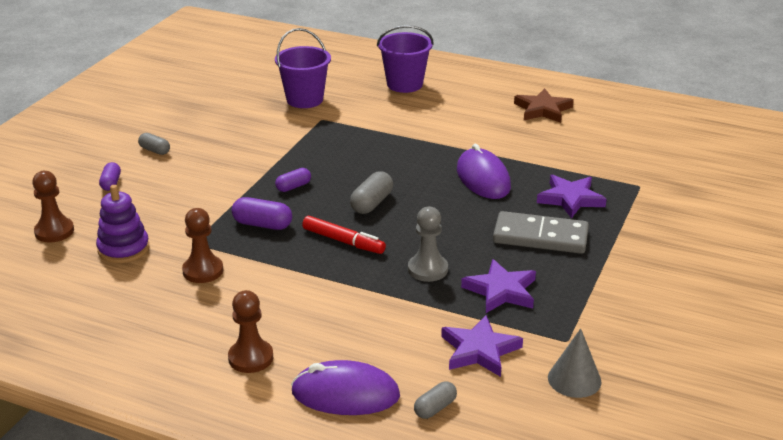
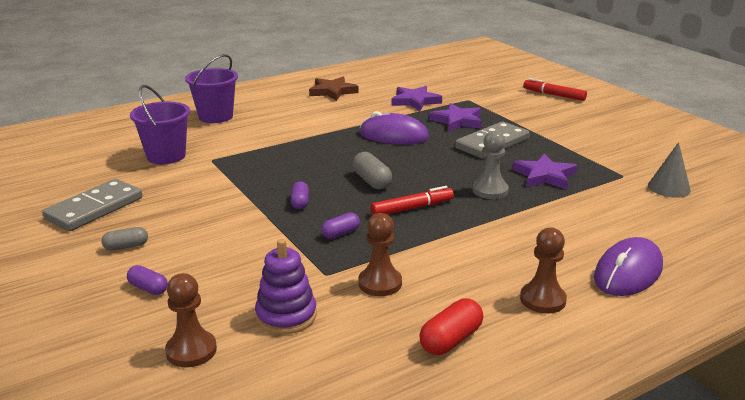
camera: 55 degrees left, 5 degrees down
purple capsule [232,197,292,230] -> purple capsule [321,212,360,239], size x0.66
grey capsule [414,381,457,419] -> none
purple star [441,315,523,377] -> purple star moved to [391,86,442,111]
none -> grey domino [42,179,142,231]
none -> red capsule [419,298,483,355]
none -> red marker [523,78,587,101]

